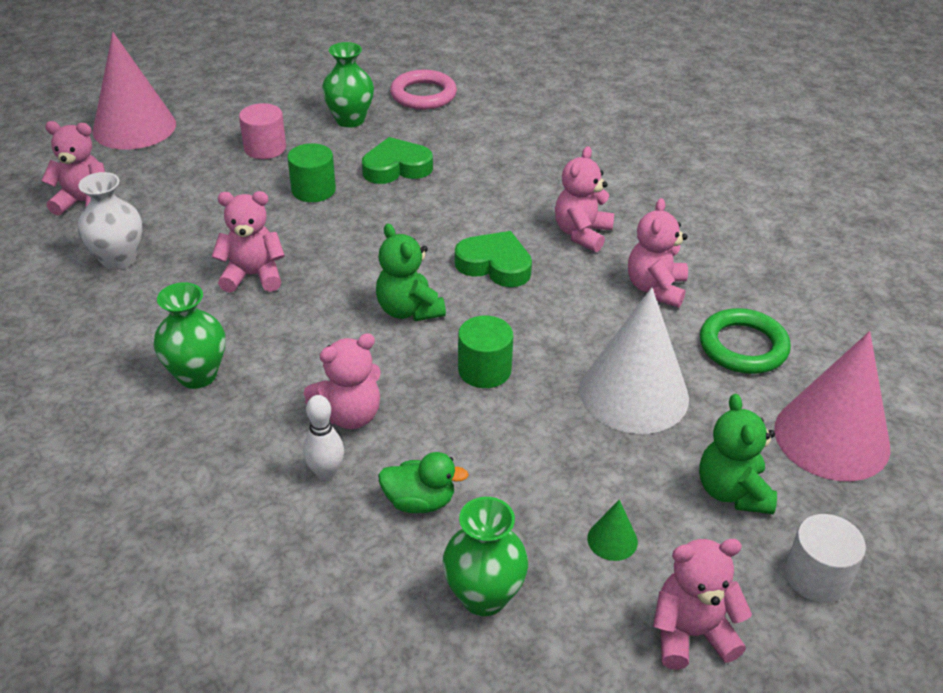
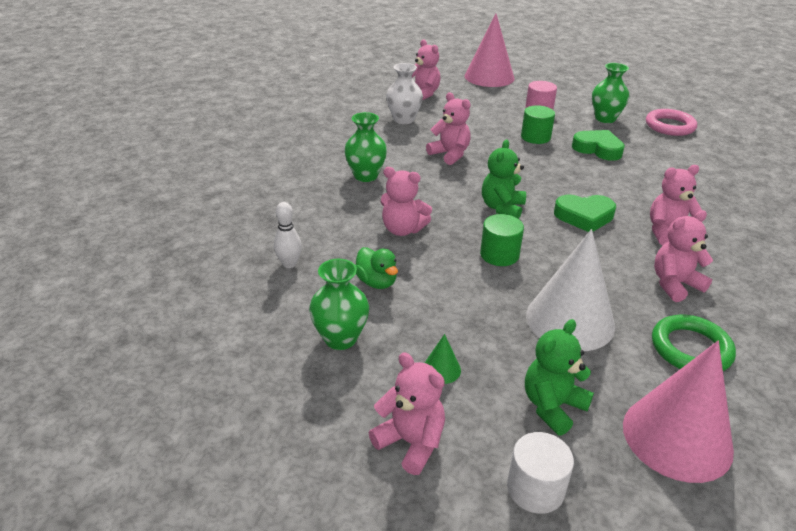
camera: 50 degrees right, 5 degrees down
white bowling pin [303,395,344,481] -> white bowling pin moved to [274,202,302,268]
green heart [455,231,532,287] -> green heart turned 105 degrees clockwise [554,194,616,232]

